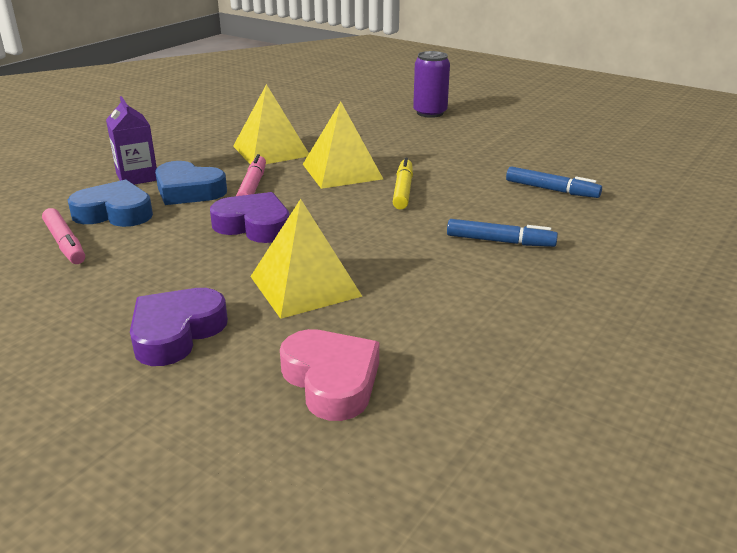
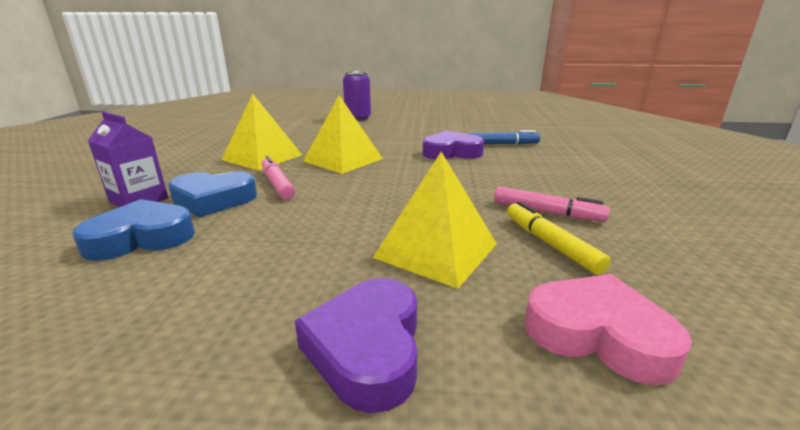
camera: 30 degrees left, 5 degrees down
pink marker [42,208,85,264] -> pink marker moved to [494,186,610,222]
purple heart [210,192,290,243] -> purple heart moved to [423,131,484,159]
yellow marker [393,157,413,210] -> yellow marker moved to [507,201,611,275]
blue marker [447,219,558,247] -> none

